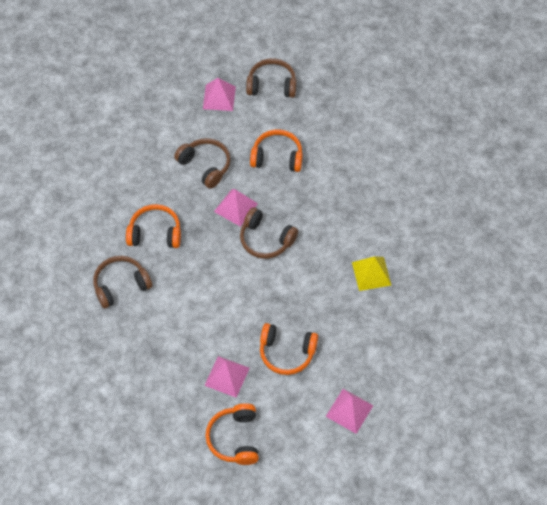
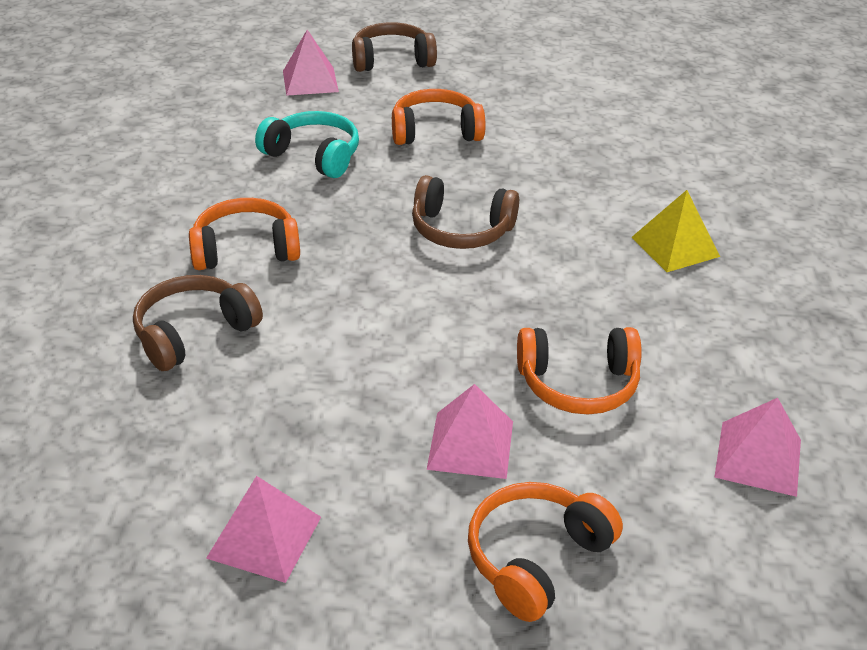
camera: 15 degrees left, 20 degrees down
brown headphones [174,138,231,189] -> turquoise headphones [255,111,359,178]
orange headphones [205,403,259,465] -> orange headphones turned 60 degrees clockwise [468,482,623,622]
pink pyramid [214,189,258,227] -> pink pyramid moved to [206,476,321,583]

